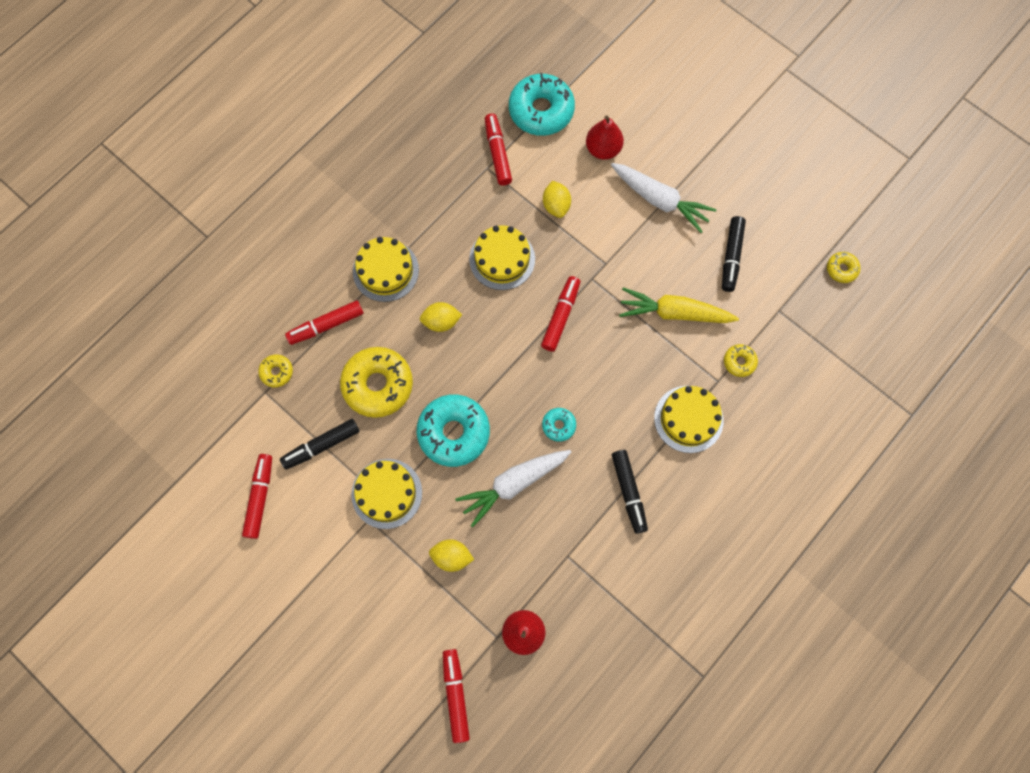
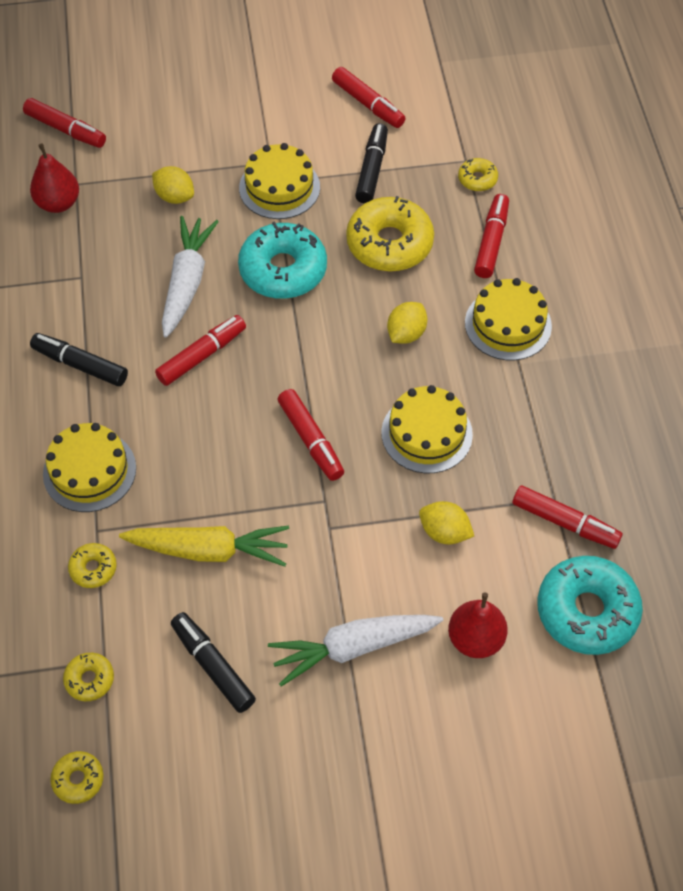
camera: 130 degrees right, 15 degrees down
yellow lemon [429,539,474,572] -> yellow lemon turned 75 degrees clockwise [152,166,194,204]
turquoise donut [542,408,576,442] -> red marker [155,315,246,386]
yellow carrot [619,287,739,323] -> yellow carrot turned 45 degrees clockwise [119,526,289,567]
none -> yellow donut [63,653,114,701]

